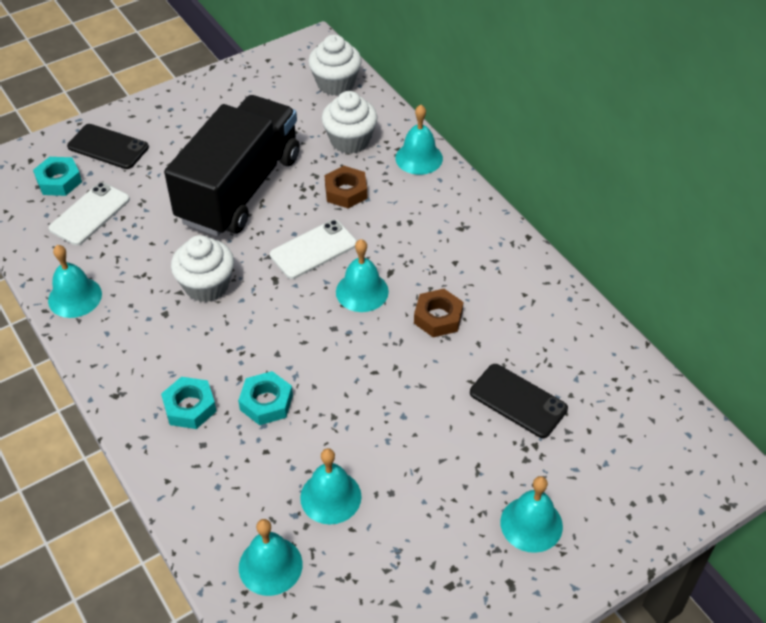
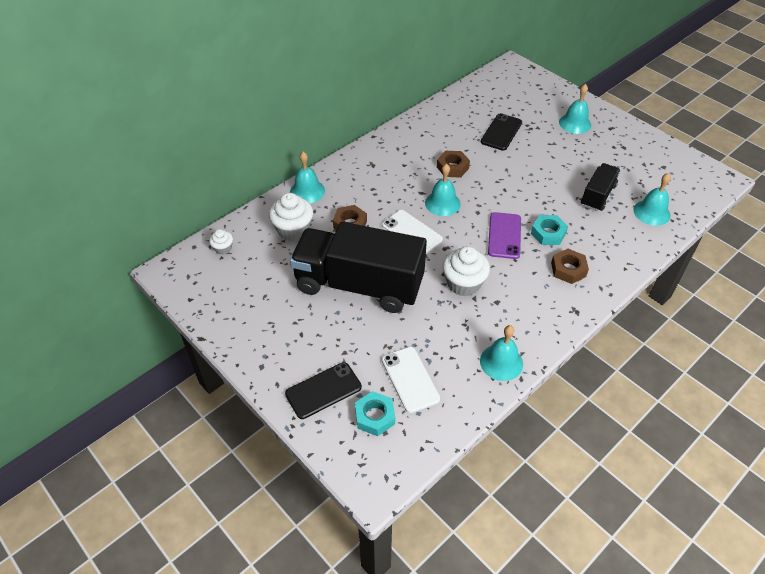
camera: 100 degrees left, 0 degrees up
white phone [49,182,130,245] -> white phone turned 45 degrees clockwise [382,347,440,413]
black phone [67,124,149,169] -> black phone turned 45 degrees clockwise [285,362,362,419]
turquoise nut [161,377,217,429] -> brown nut [551,249,589,284]
turquoise bell [300,448,361,525] -> black truck [581,163,620,211]
white cupcake [308,35,361,96] -> white cupcake [209,229,233,255], size x0.53
none -> purple phone [488,212,521,259]

